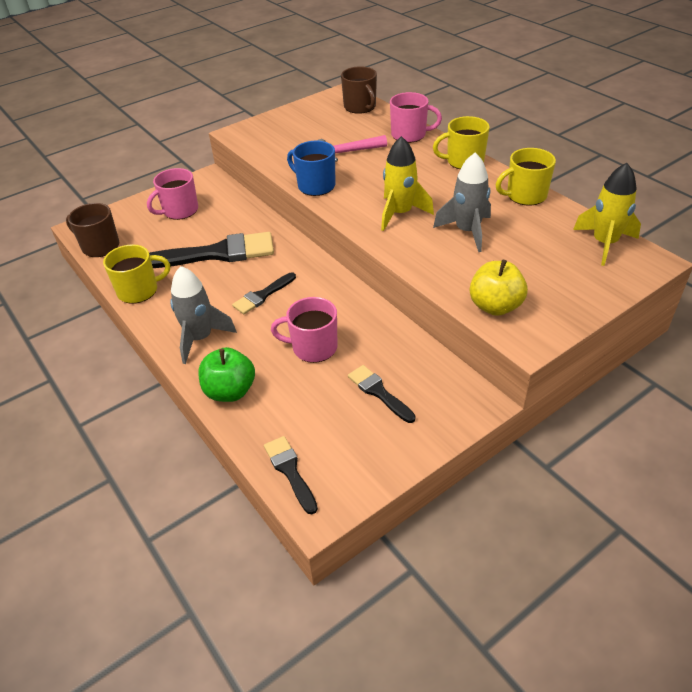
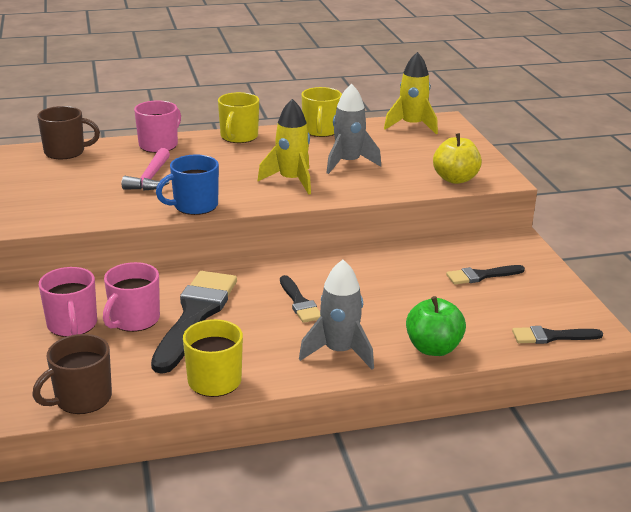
camera: 70 degrees left, 15 degrees down
pink mug [271,297,337,363] -> pink mug moved to [103,262,160,332]

